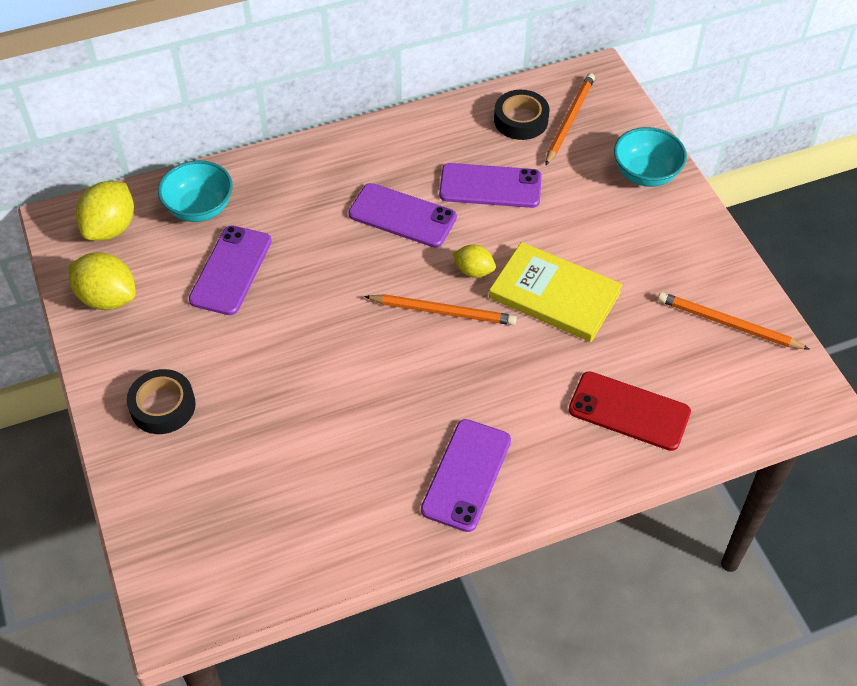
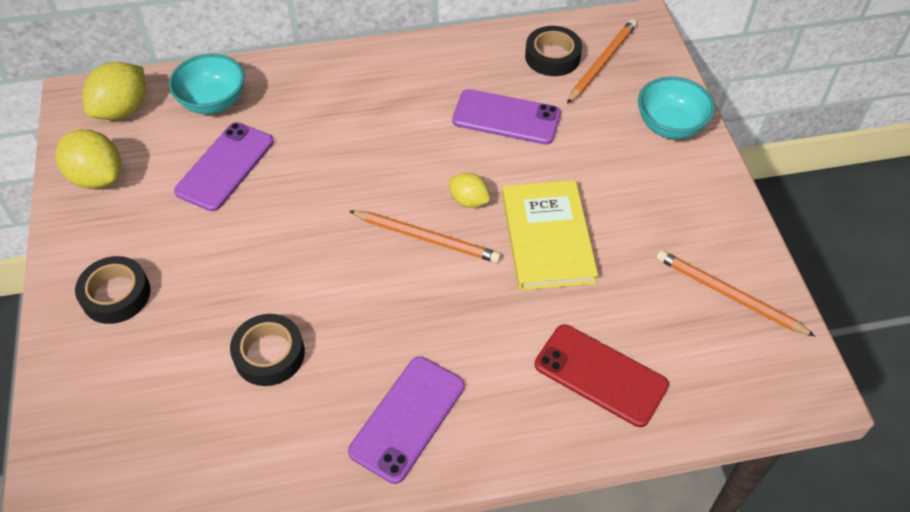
camera: 10 degrees right, 0 degrees up
purple phone [348,183,457,247] -> none
yellow book [489,242,622,342] -> yellow book turned 45 degrees clockwise [502,180,598,290]
none -> black tape [230,314,305,386]

